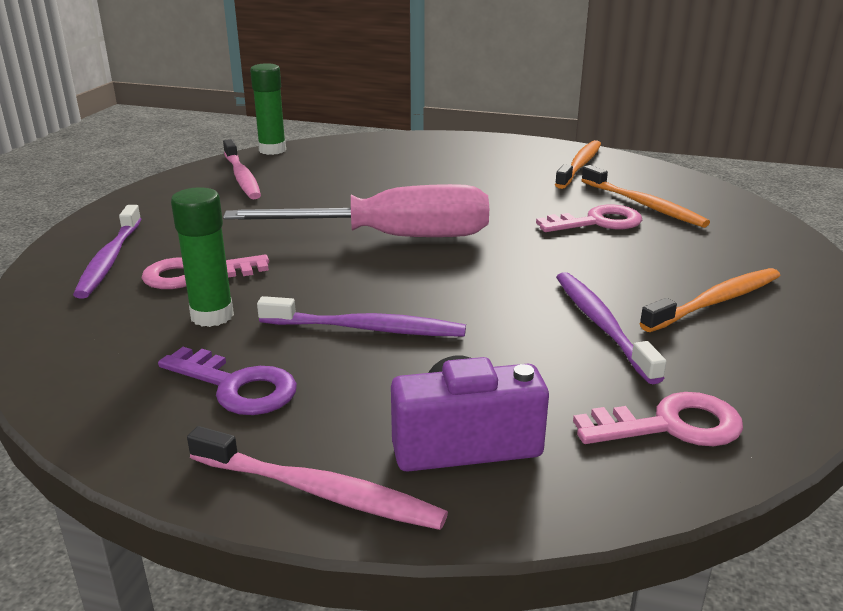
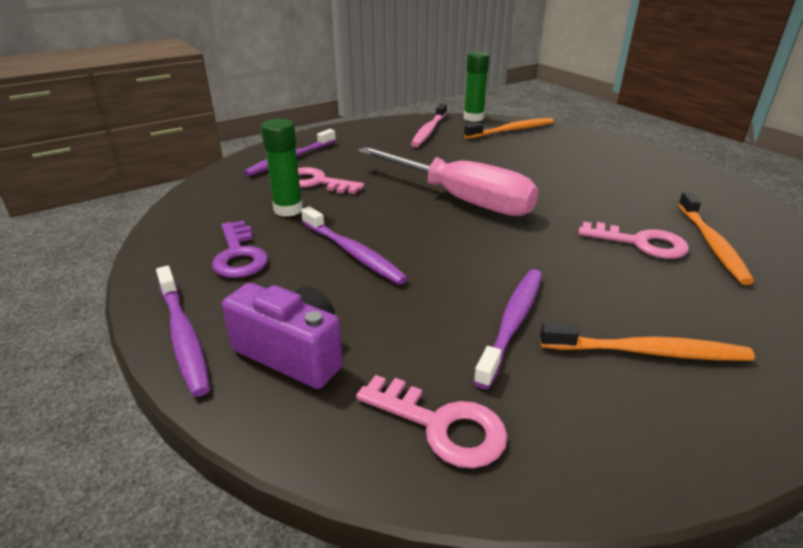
camera: 40 degrees right, 5 degrees up
pink toothbrush [187,426,448,530] -> purple toothbrush [156,266,210,397]
orange toothbrush [555,140,601,189] -> orange toothbrush moved to [464,118,554,139]

